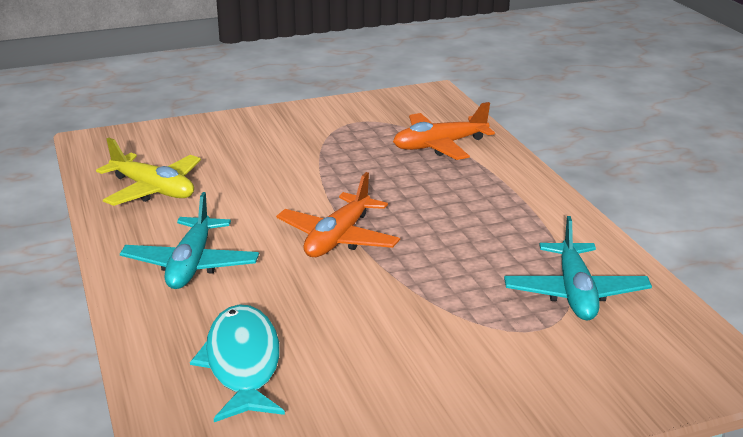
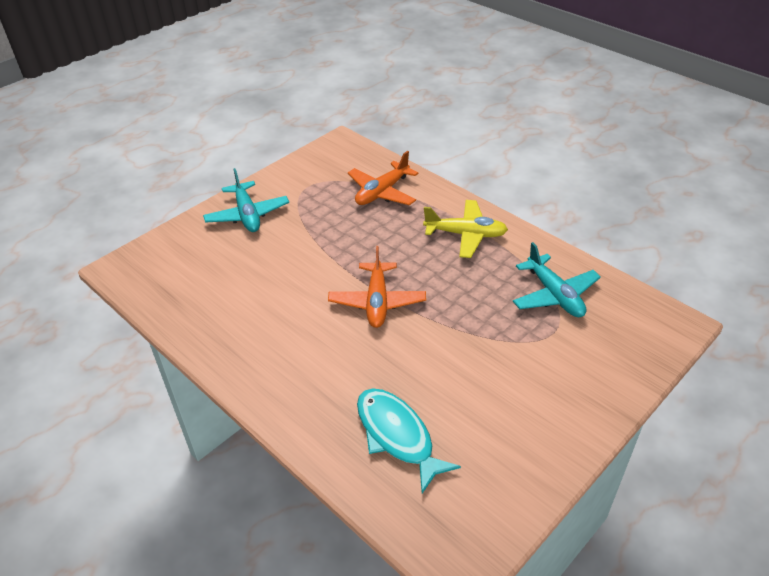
camera: 25 degrees left, 15 degrees up
yellow plane [96,138,201,206] -> yellow plane moved to [423,200,508,258]
turquoise plane [120,192,259,289] -> turquoise plane moved to [203,168,289,232]

